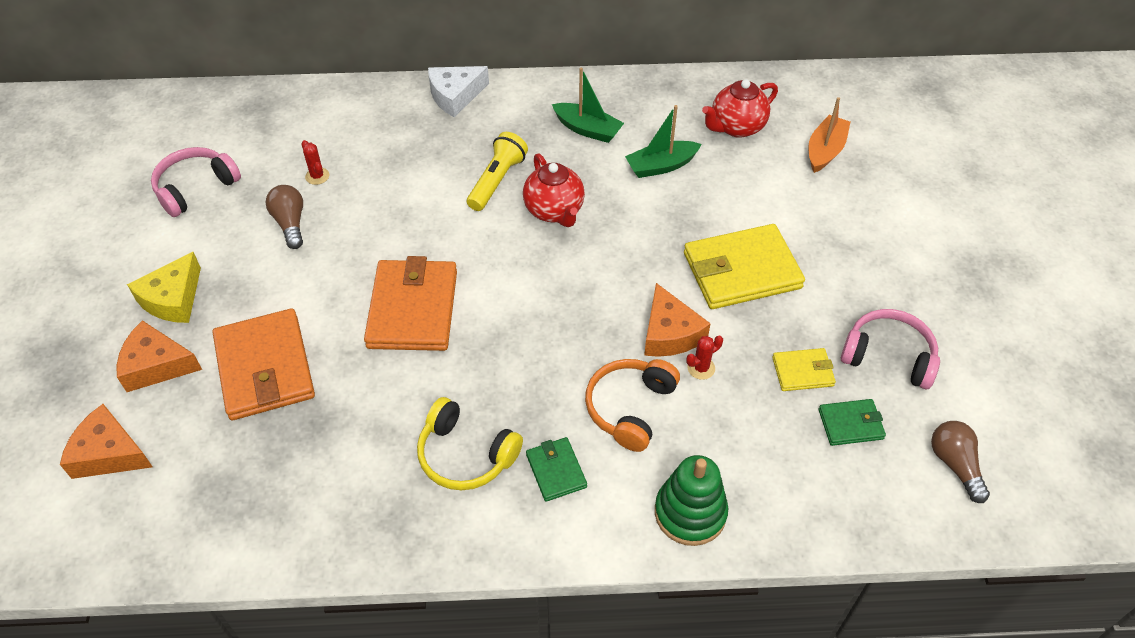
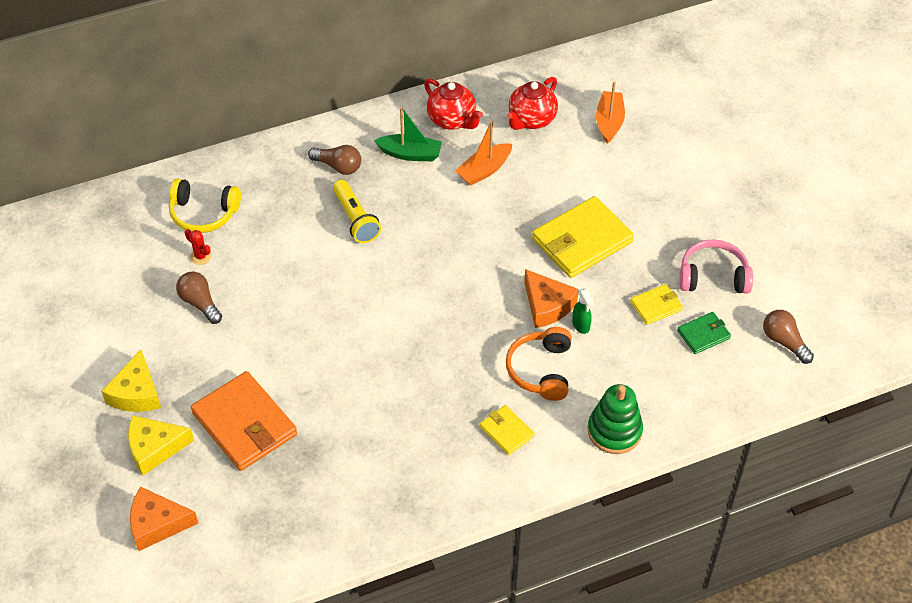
camera: 20 degrees left, 0 degrees up
orange cheese [116,320,202,392] -> yellow cheese [128,415,194,476]
pink headphones [151,147,241,217] -> none
orange wallet [364,256,457,351] -> none
yellow headphones [417,397,523,490] -> yellow headphones moved to [169,179,241,233]
white cheese [428,66,489,117] -> none
yellow flashlight [467,132,528,211] -> yellow flashlight turned 150 degrees clockwise [333,180,381,243]
red teapot [523,153,585,227] -> red teapot moved to [424,78,483,130]
green wallet [526,437,587,502] -> yellow wallet [480,405,535,455]
green boat [625,105,702,178] -> orange boat [455,121,512,186]
red cactus [687,335,723,380] -> green spray bottle [572,288,594,334]
none -> brown light bulb [308,145,361,175]

